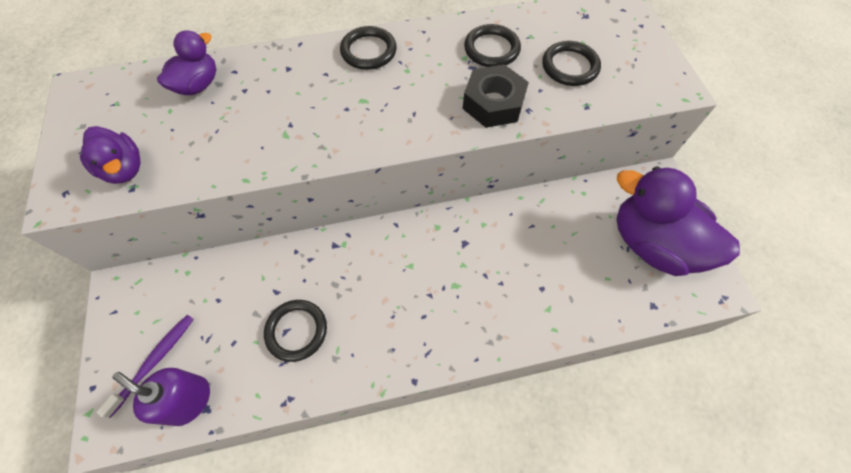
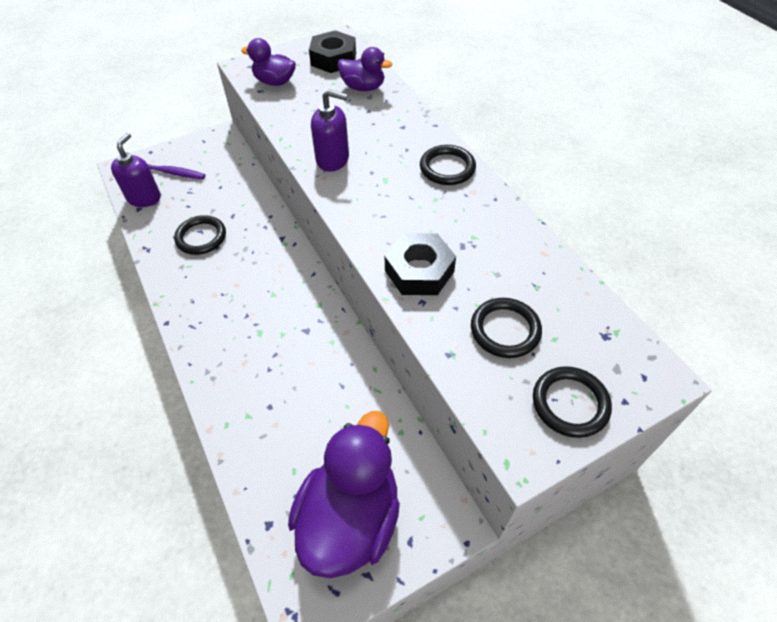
camera: 75 degrees right, 10 degrees down
purple duck [80,126,141,184] -> purple duck turned 75 degrees clockwise [241,38,296,86]
black ring [464,24,521,67] -> black ring moved to [533,366,612,438]
none -> black nut [309,30,356,73]
none -> purple soap dispenser [311,89,349,171]

